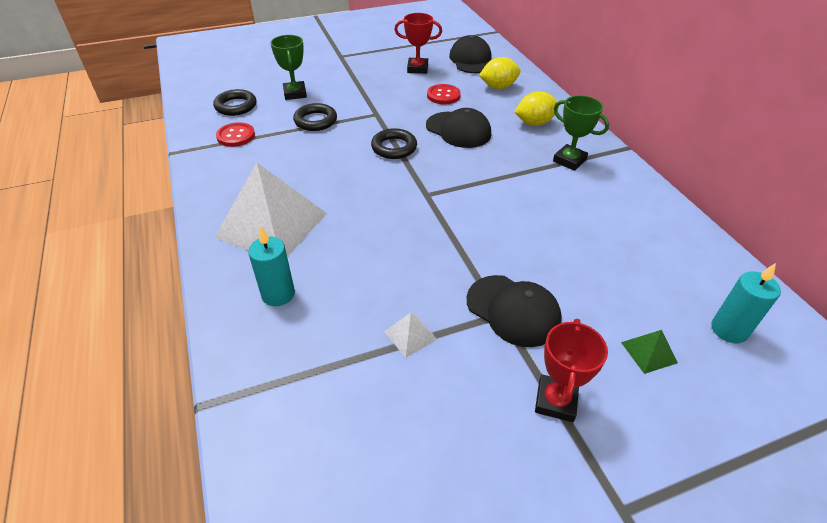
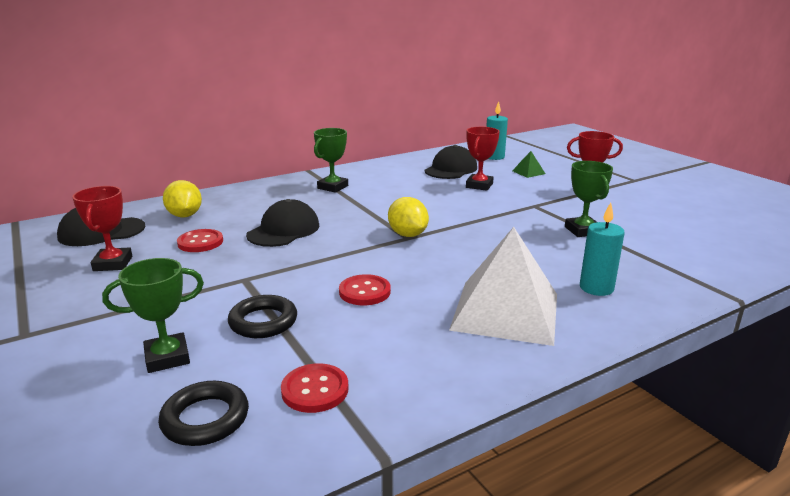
camera: 100 degrees left, 20 degrees down
black ring [371,128,417,159] -> none
white pyramid [384,313,438,358] -> green trophy [565,161,613,237]
black cap [467,275,562,347] -> black cap moved to [425,145,477,179]
yellow lemon [515,91,559,126] -> yellow lemon moved to [388,197,429,237]
none -> red button [339,274,391,305]
none -> red trophy [466,127,500,191]

